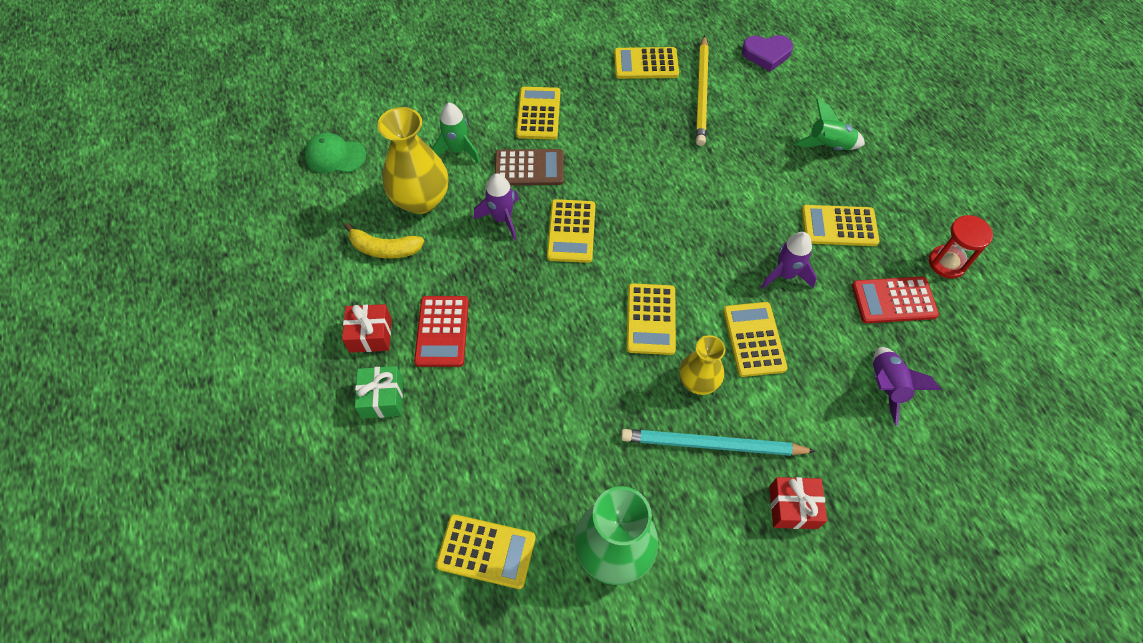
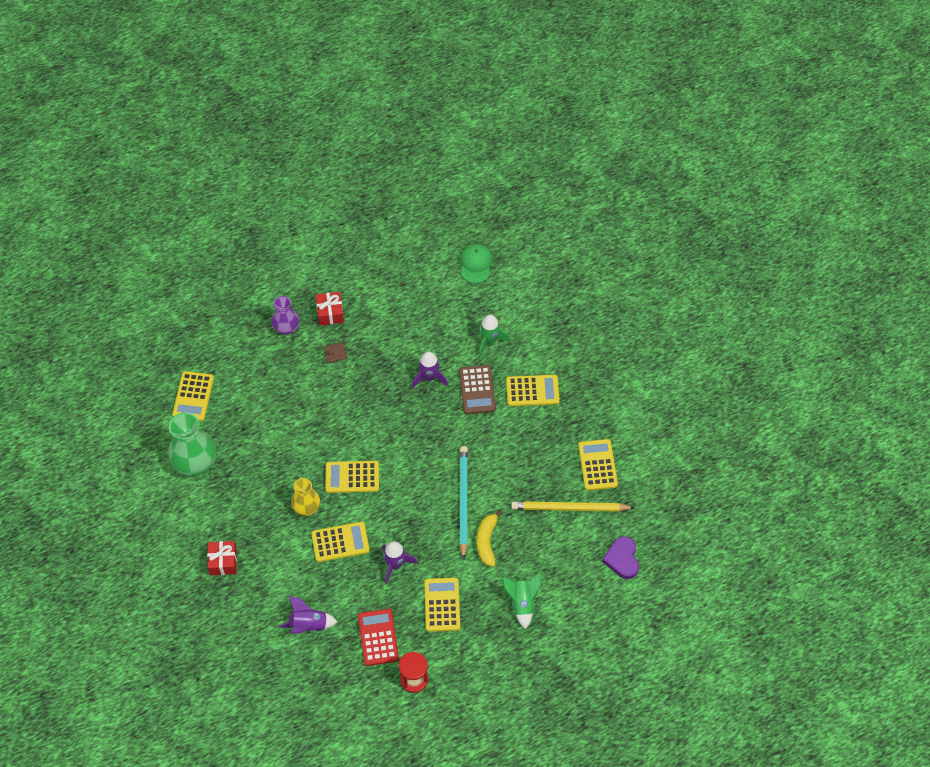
camera: 85 degrees right, 0 degrees up
yellow banana [344,223,424,259] -> yellow banana moved to [477,510,503,567]
green gift [355,366,403,419] -> purple vase [271,296,299,335]
yellow vase [377,107,448,214] -> none
red calculator [414,296,469,367] -> brown wallet [323,342,347,363]
yellow calculator [547,199,596,263] -> none
turquoise pencil [621,429,816,456] -> turquoise pencil moved to [460,446,468,560]

